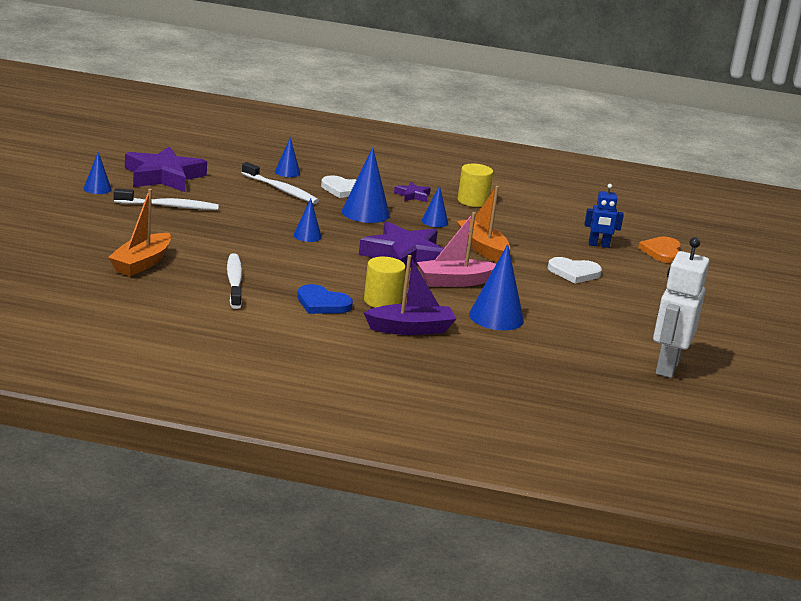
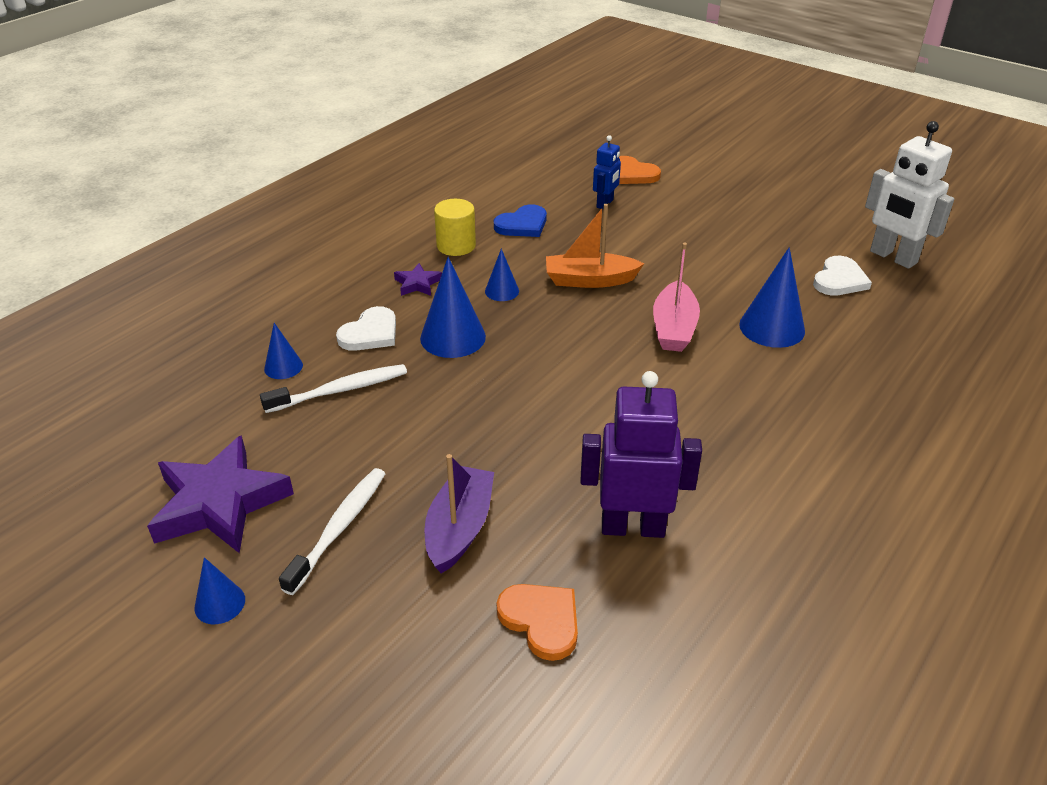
camera: 60 degrees left, 15 degrees up
orange boat [108,189,171,276] -> orange heart [497,584,578,661]
white toothbrush [227,253,242,309] -> purple robot [580,371,702,538]
blue cone [293,198,322,242] -> none
blue heart [297,284,353,314] -> blue heart moved to [494,204,547,237]
purple star [359,222,444,271] -> none
purple boat [364,255,456,335] -> purple boat moved to [425,454,494,573]
yellow cylinder [364,257,406,308] -> none
white heart [548,257,602,284] -> white heart moved to [813,256,872,296]

